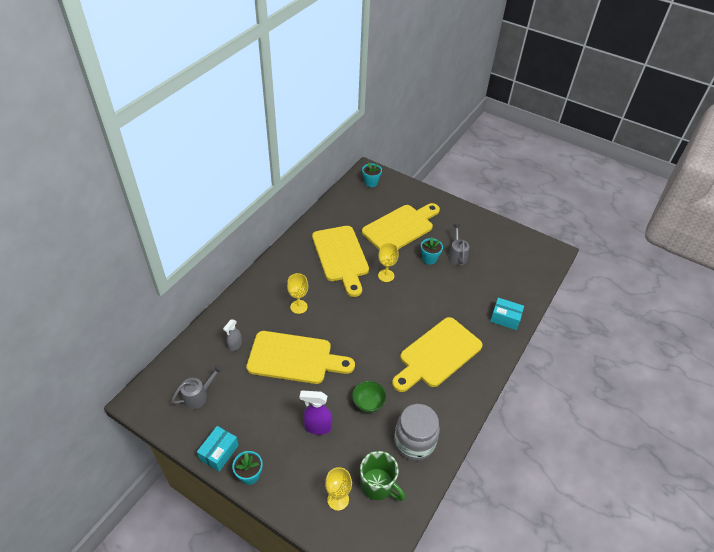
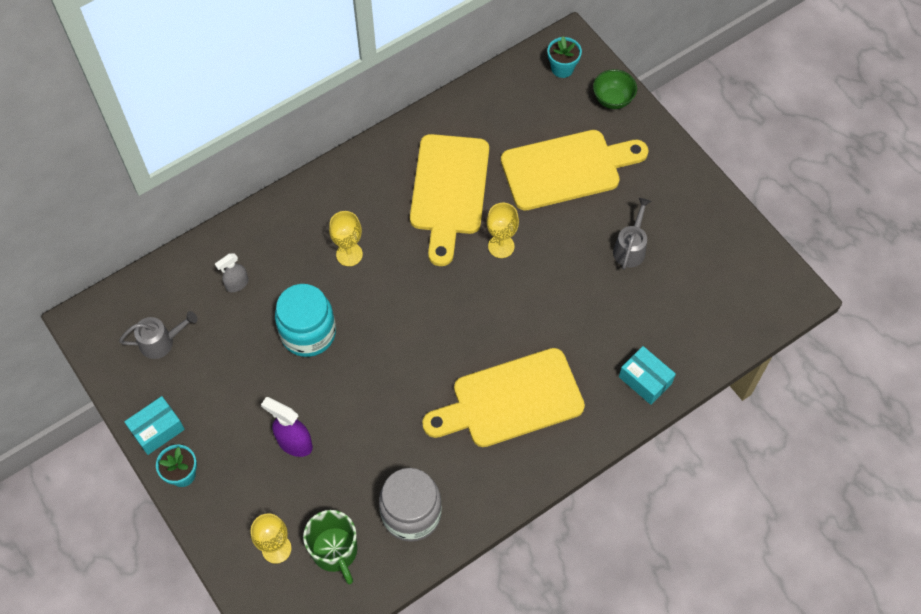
camera: 25 degrees right, 15 degrees up
yellow cutting board [246,331,355,384] -> turquoise jar [275,284,336,357]
green bowl [352,381,387,413] -> green bowl moved to [593,69,637,109]
turquoise flower pot [421,237,443,265] -> none

